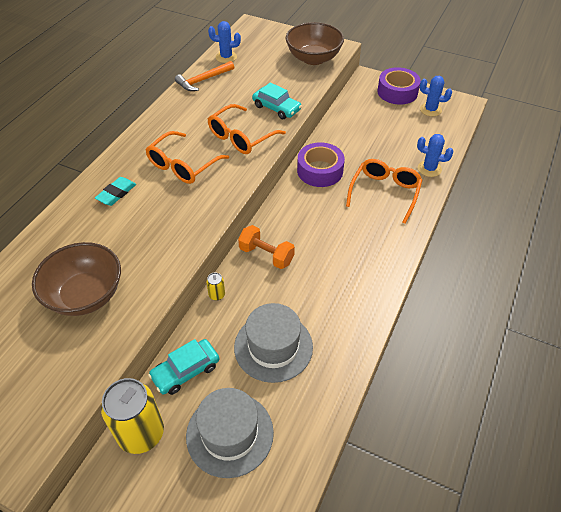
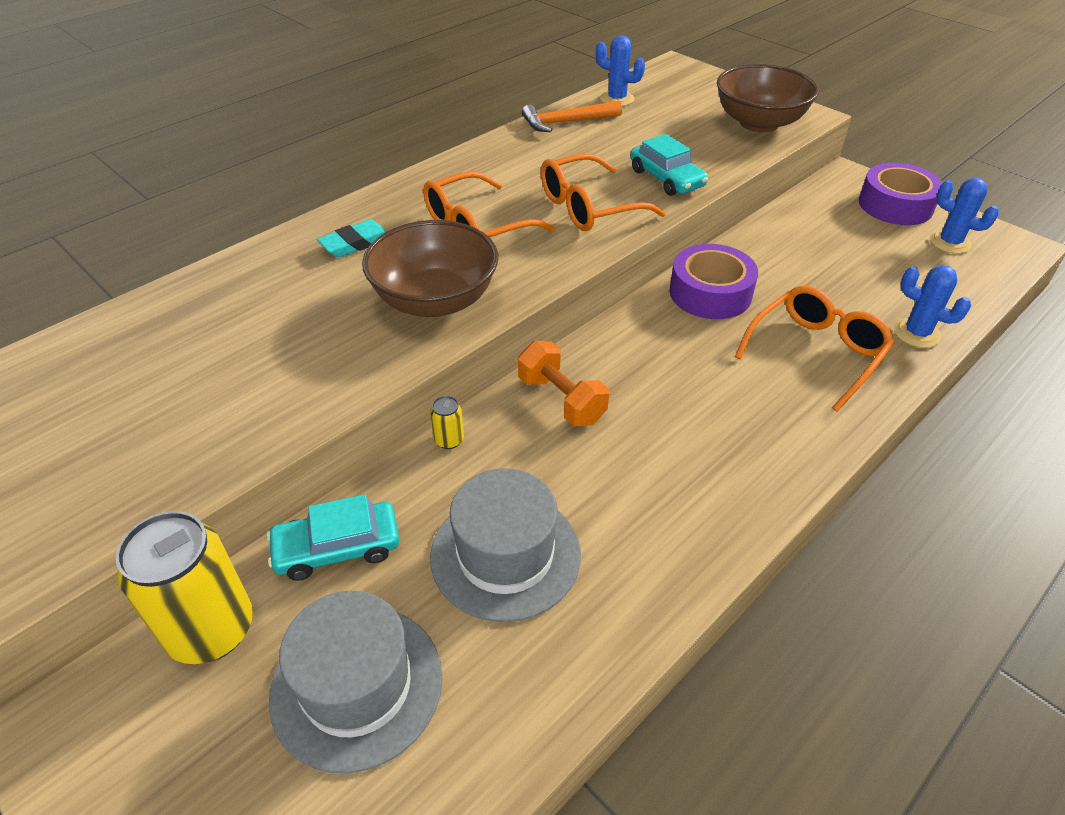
camera: 20 degrees right, 5 degrees down
brown bowl [32,242,121,316] -> brown bowl moved to [362,220,498,317]

